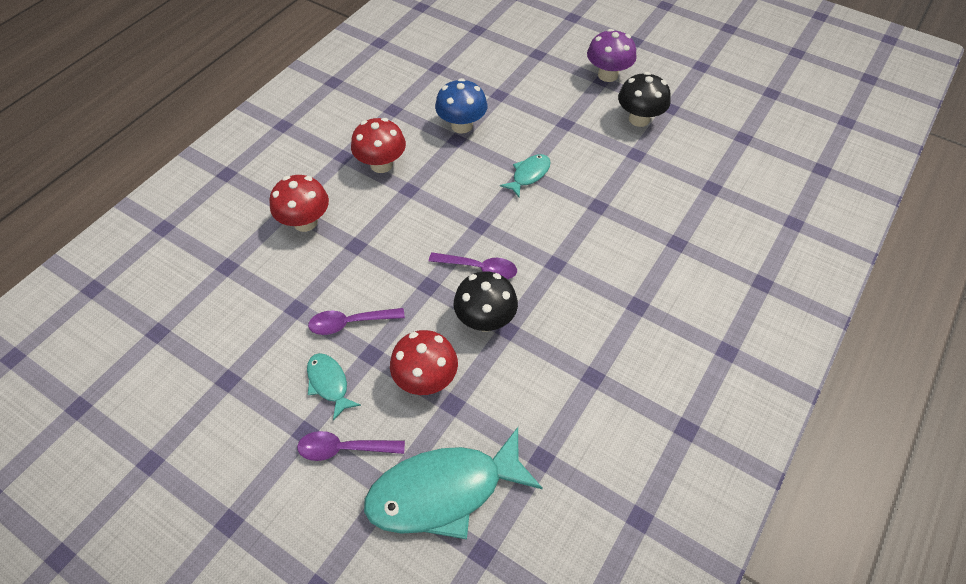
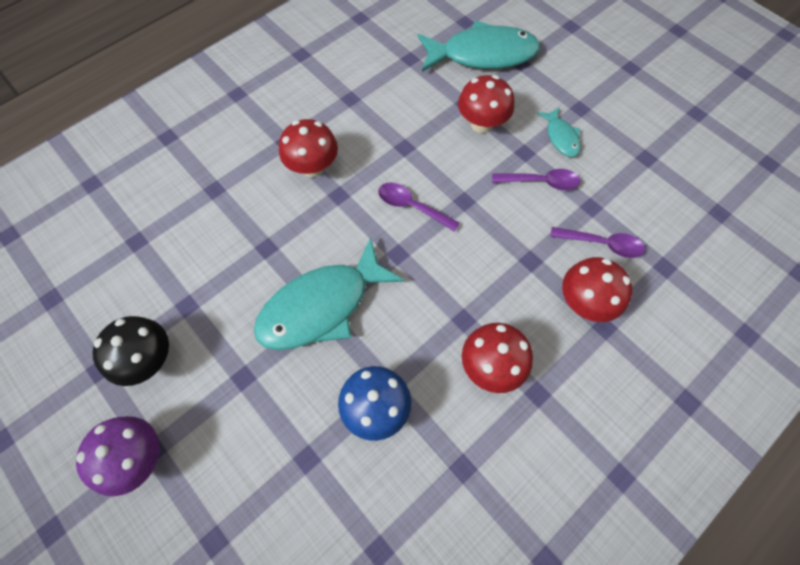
camera: 165 degrees left, 10 degrees up
purple spoon [297,431,405,461] -> purple spoon moved to [550,227,645,258]
black mushroom [454,271,518,332] -> none
turquoise fish [500,154,551,197] -> turquoise fish [254,237,404,350], size x2.10
none -> red mushroom [279,119,338,177]

